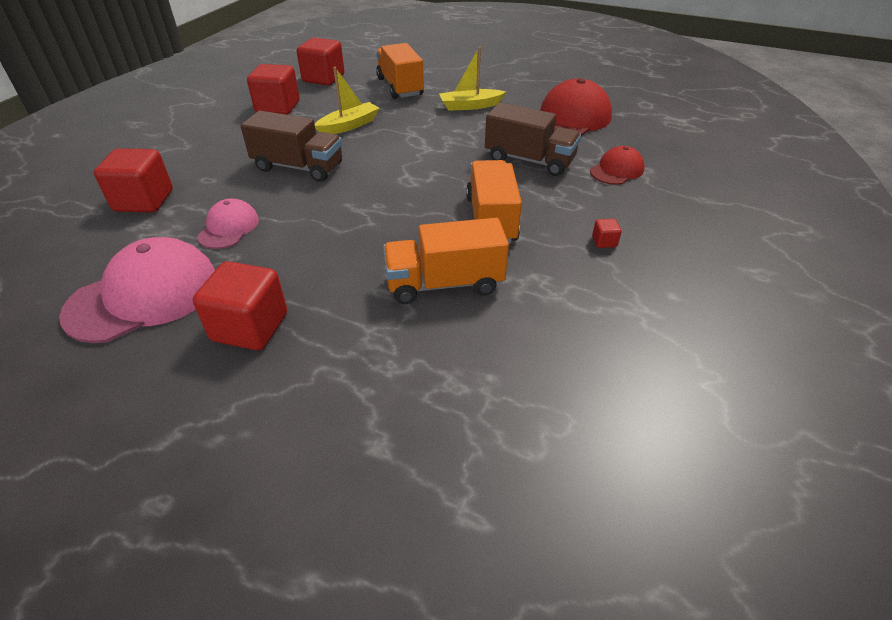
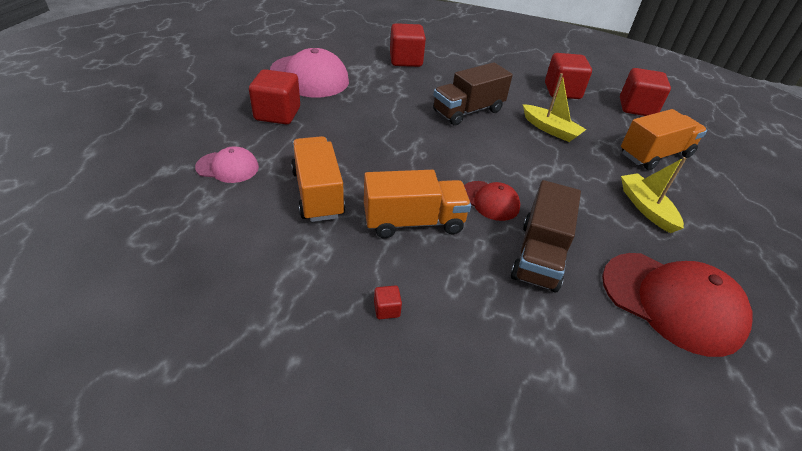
camera: 80 degrees right, 0 degrees up
pink cap [197,198,259,249] -> pink cap moved to [195,146,259,183]
brown truck [241,111,342,182] -> brown truck turned 45 degrees clockwise [433,62,513,125]
red cap [590,146,645,185] -> red cap moved to [464,181,520,221]

